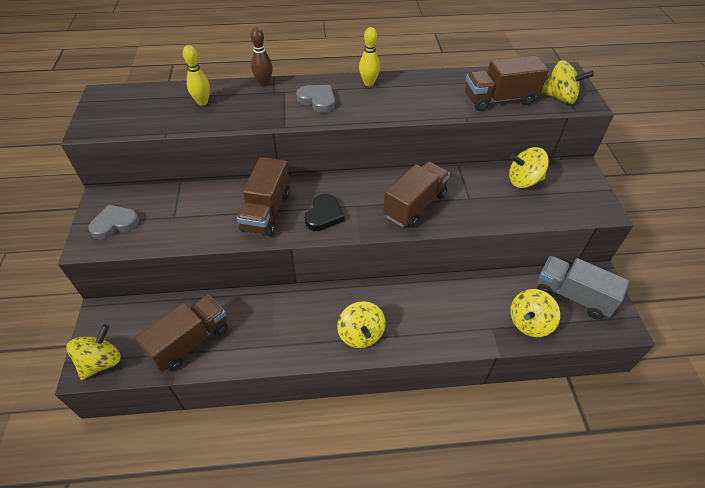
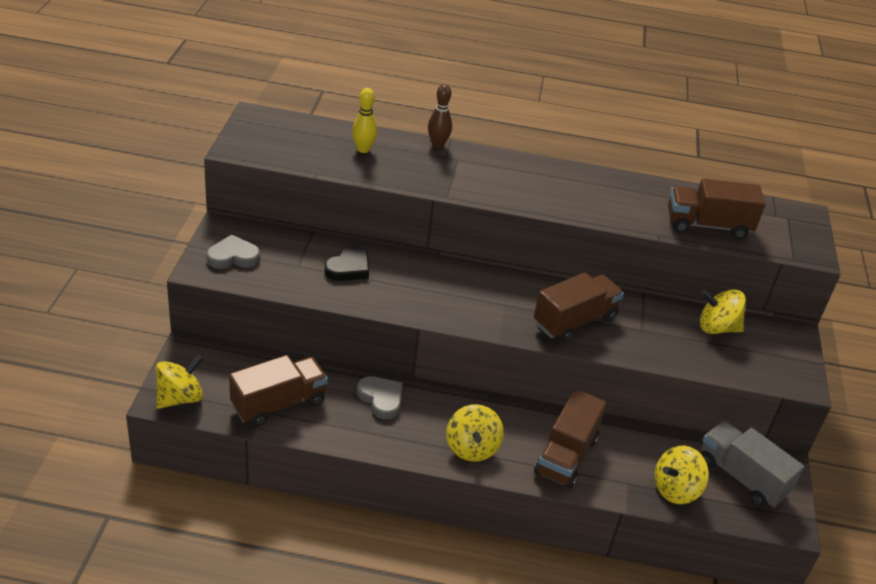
camera: 10 degrees right, 10 degrees down
brown truck [237,157,290,236] -> brown truck moved to [534,389,607,489]
grey heart [296,85,335,113] -> grey heart moved to [357,376,403,419]
black heart [305,194,345,231] -> black heart moved to [324,245,369,281]
yellow bowling pin [359,27,380,86] -> none
yellow spinning top [541,60,594,104] -> none

